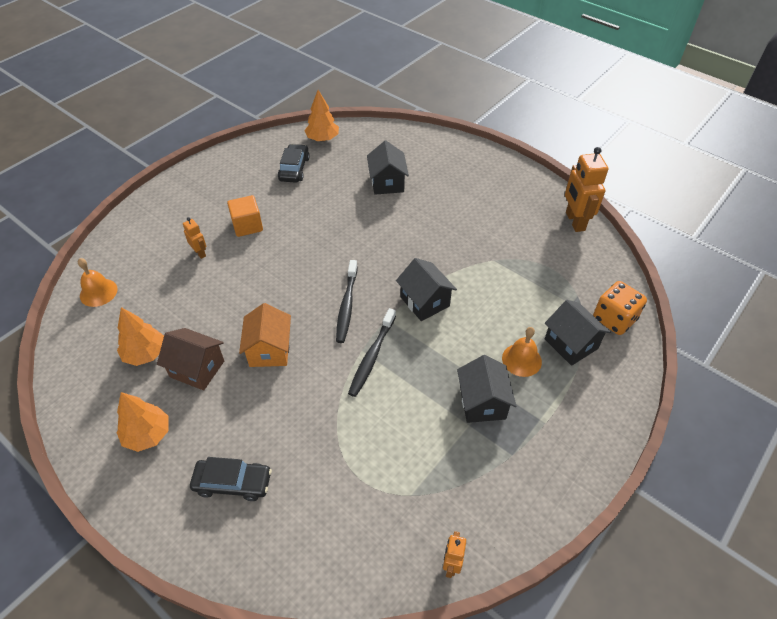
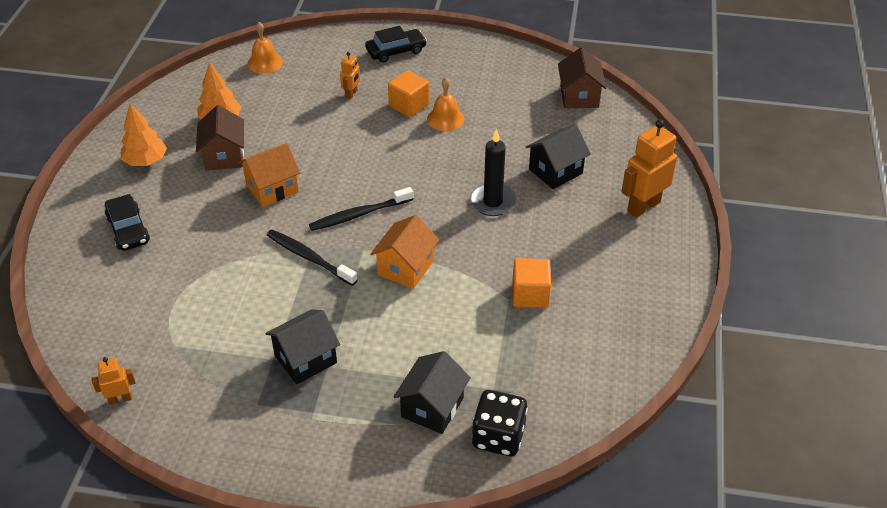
camera: 60 degrees right, 5 degrees down
black car [278,144,310,183] -> black car moved to [365,26,427,63]
orange tree [304,90,339,142] -> brown house [558,47,606,108]
black toothbrush [348,308,396,397] -> black toothbrush turned 45 degrees clockwise [267,230,358,286]
black house [396,258,457,321] -> orange house [370,215,439,289]
orange bell [502,327,542,377] -> orange bell moved to [427,77,464,131]
orange robot [565,147,608,232] -> orange robot moved to [621,119,677,218]
orange dice [593,281,647,335] -> black dice [472,390,528,456]
none -> black candle [470,129,516,216]
none -> orange cube [512,258,551,308]

